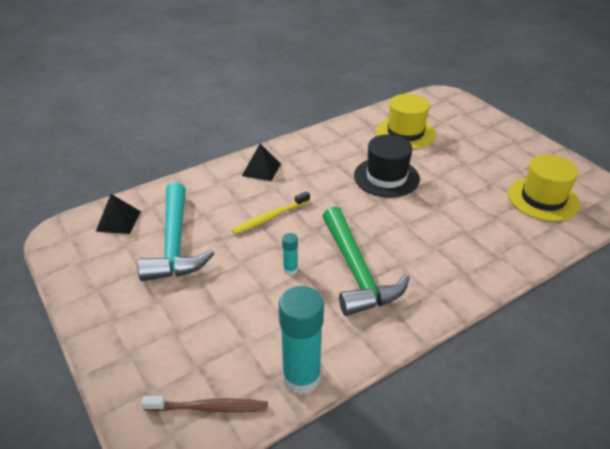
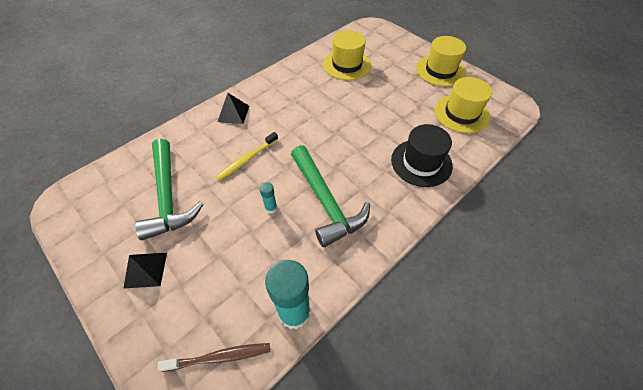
camera: 10 degrees left, 15 degrees up
black pyramid [96,194,141,234] -> black pyramid moved to [123,253,167,289]
turquoise hammer [138,182,215,281] -> green hammer [135,139,203,240]
black hat [354,134,420,198] -> black hat moved to [391,124,453,187]
none -> yellow hat [416,36,466,87]

